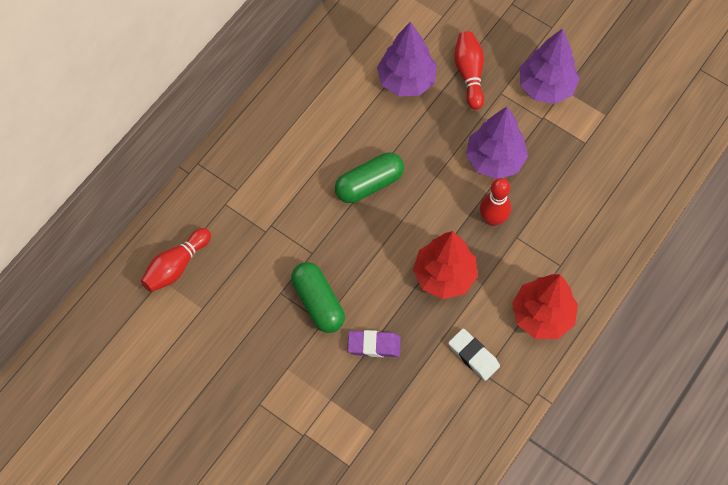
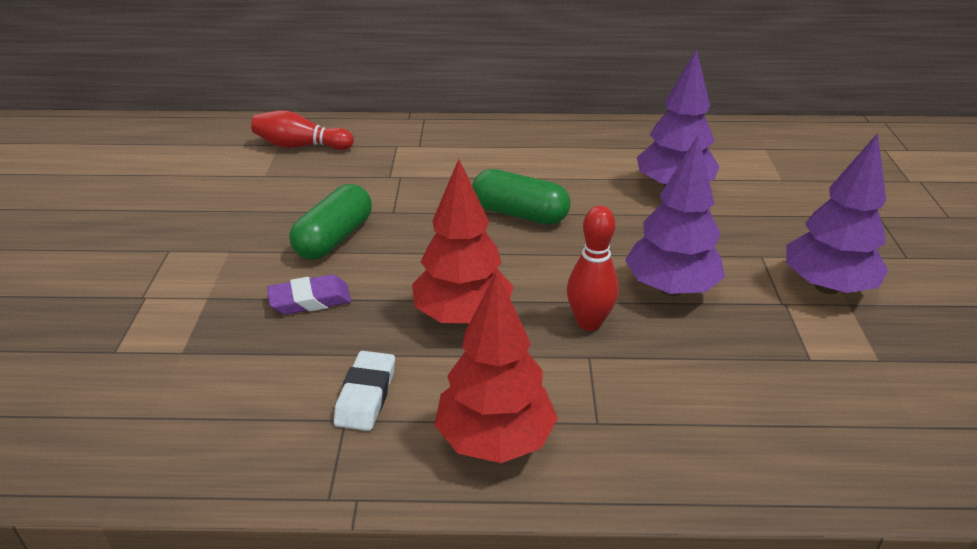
camera: 55 degrees right, 30 degrees down
purple eraser [348,330,401,357] -> purple eraser turned 75 degrees counterclockwise [267,274,351,315]
red bowling pin [454,31,484,110] -> none

